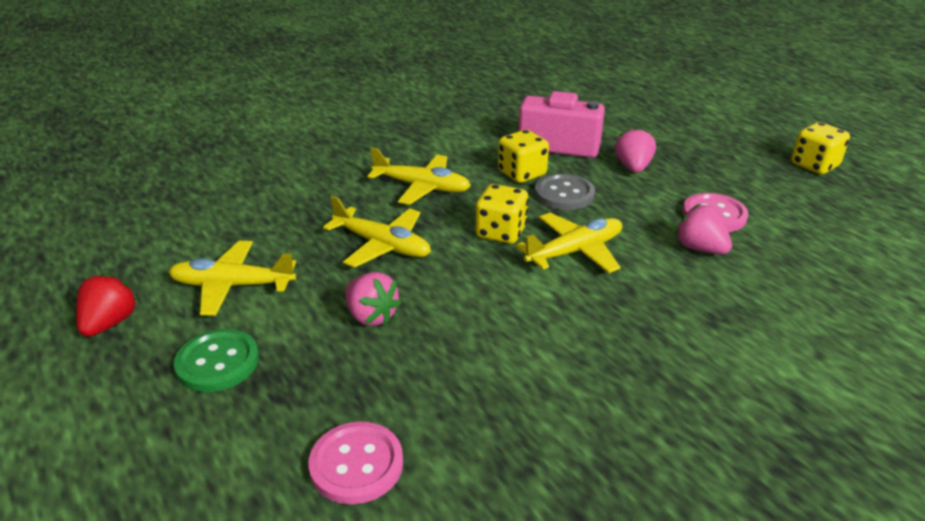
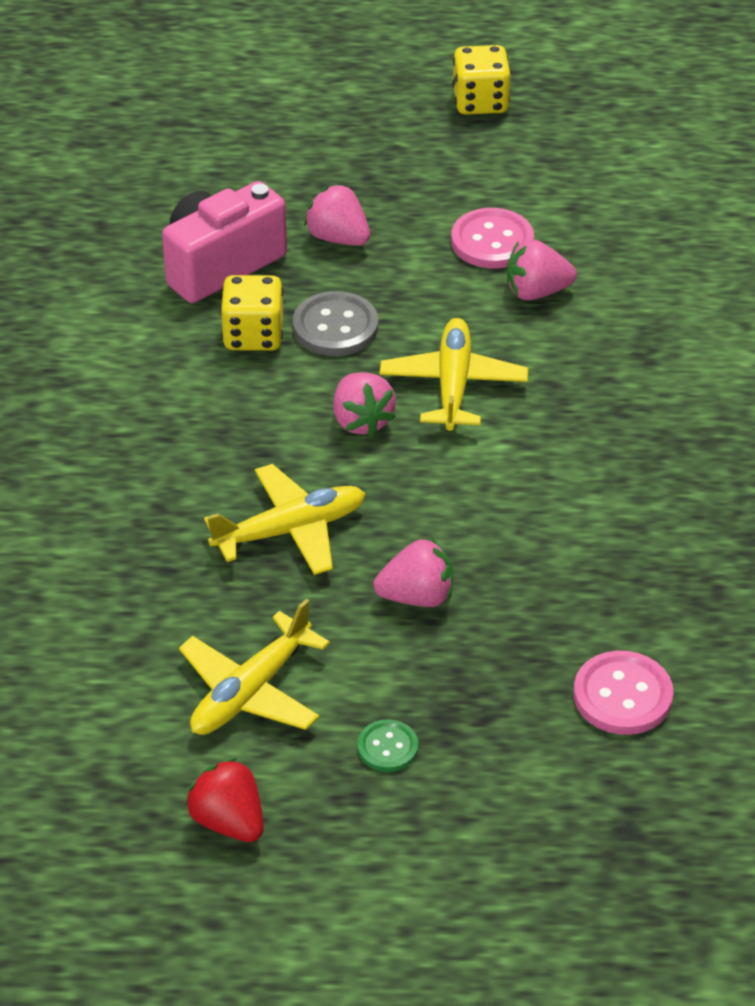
camera: 55 degrees left, 10 degrees up
green button [174,329,259,392] -> green button [357,719,418,772], size x0.60
yellow plane [367,147,471,205] -> none
yellow dice [476,184,529,244] -> pink strawberry [333,372,396,437]

